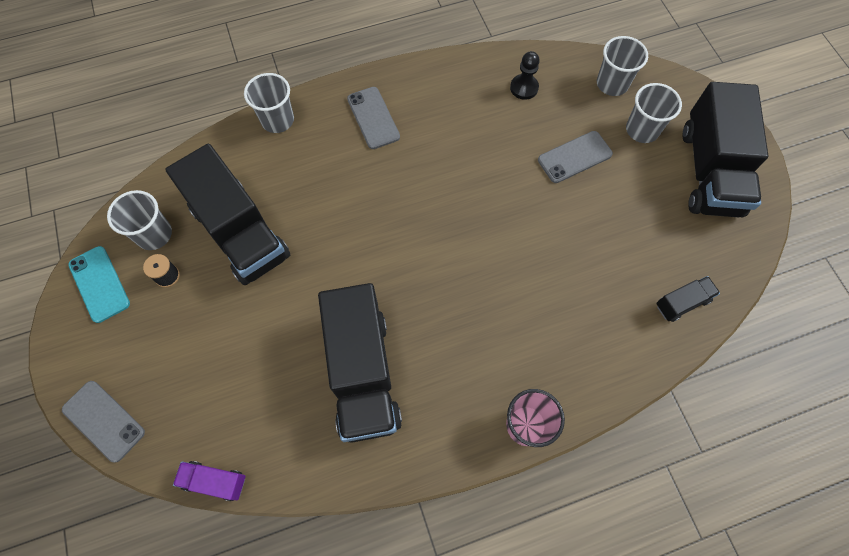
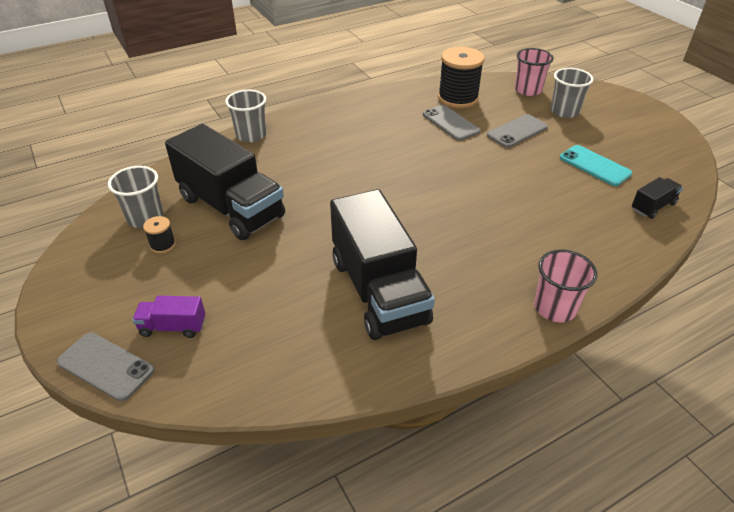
camera: 10 degrees left, 25 degrees down
turquoise phone [68,246,130,323] -> turquoise phone moved to [560,145,632,186]
purple truck [173,461,246,501] -> purple truck moved to [132,296,205,338]
grey phone [347,87,400,149] -> grey phone moved to [423,105,480,141]
black pawn [510,51,540,100] -> black spool [438,47,484,108]
grey cup [597,36,648,96] -> pink cup [515,48,554,96]
black truck [683,82,768,217] -> none

